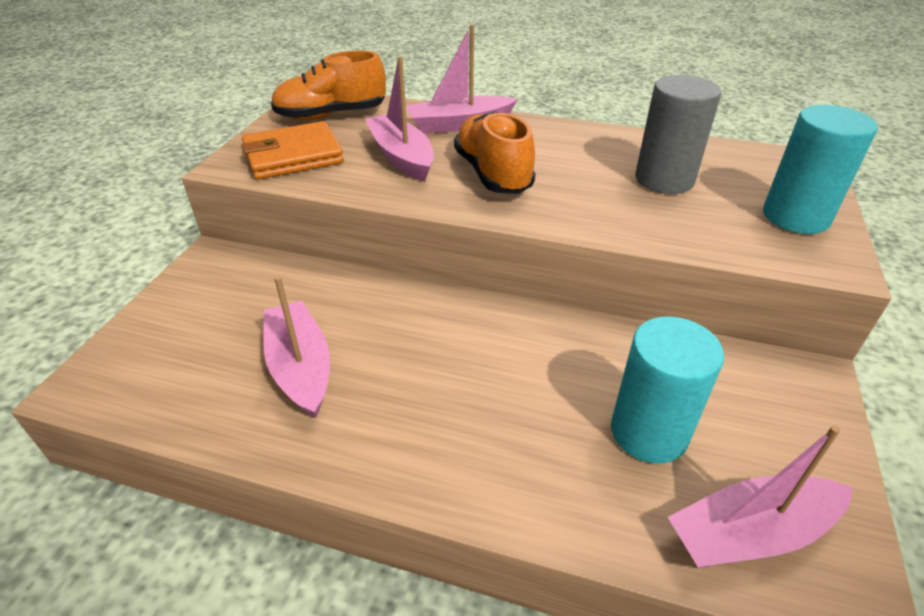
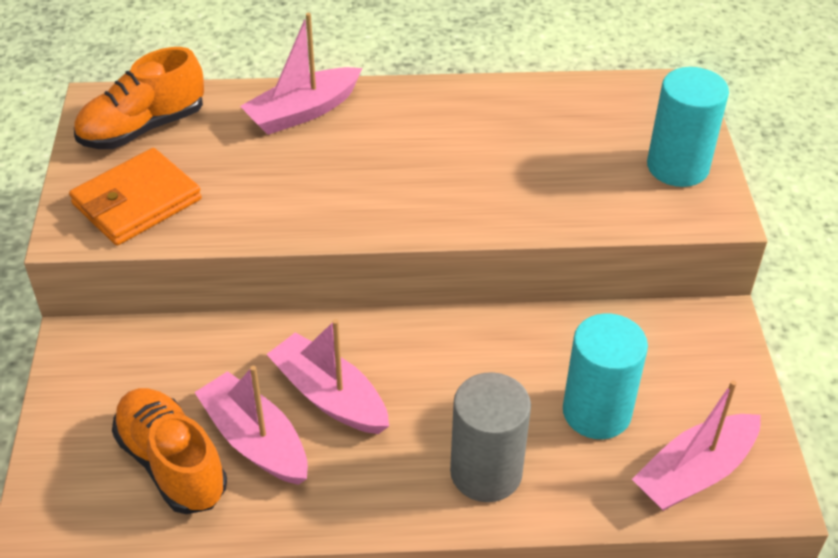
camera: 20 degrees left, 5 degrees up
pink boat [365,56,434,182] -> pink boat moved to [267,319,389,434]
orange shoe [454,112,536,194] -> orange shoe moved to [112,388,227,514]
grey cylinder [635,75,721,194] -> grey cylinder moved to [450,372,531,502]

